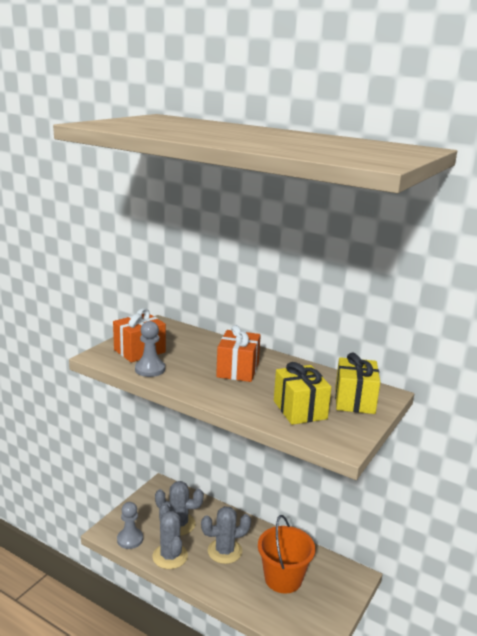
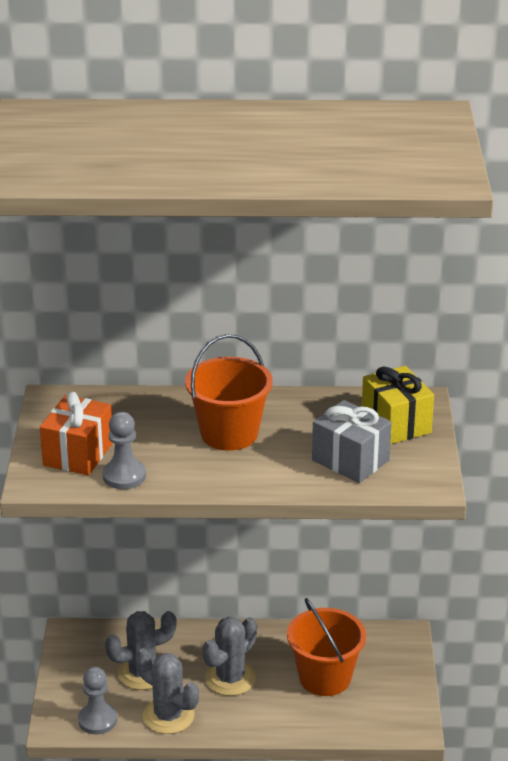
camera: 30 degrees left, 10 degrees up
orange gift [216,325,261,382] -> orange bucket [185,334,273,451]
yellow gift [274,362,331,425] -> grey gift [312,400,392,483]

